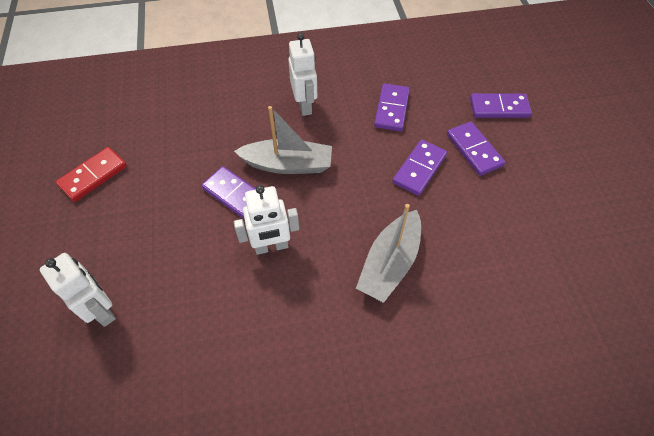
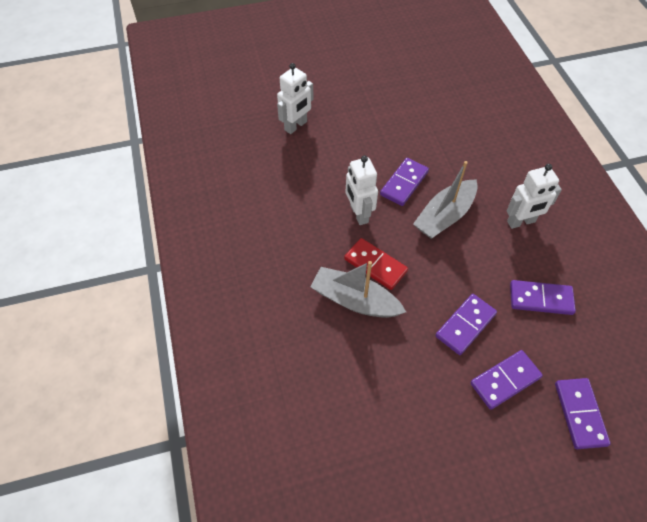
camera: 85 degrees right, 0 degrees up
red domino [56,147,127,202] -> red domino moved to [344,238,408,290]
grey boat [234,106,332,174] -> grey boat turned 45 degrees clockwise [413,161,478,239]
purple domino [392,140,447,196] -> purple domino turned 75 degrees counterclockwise [435,294,497,355]

